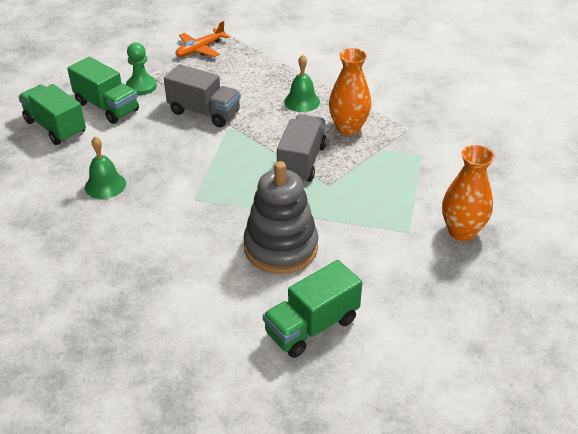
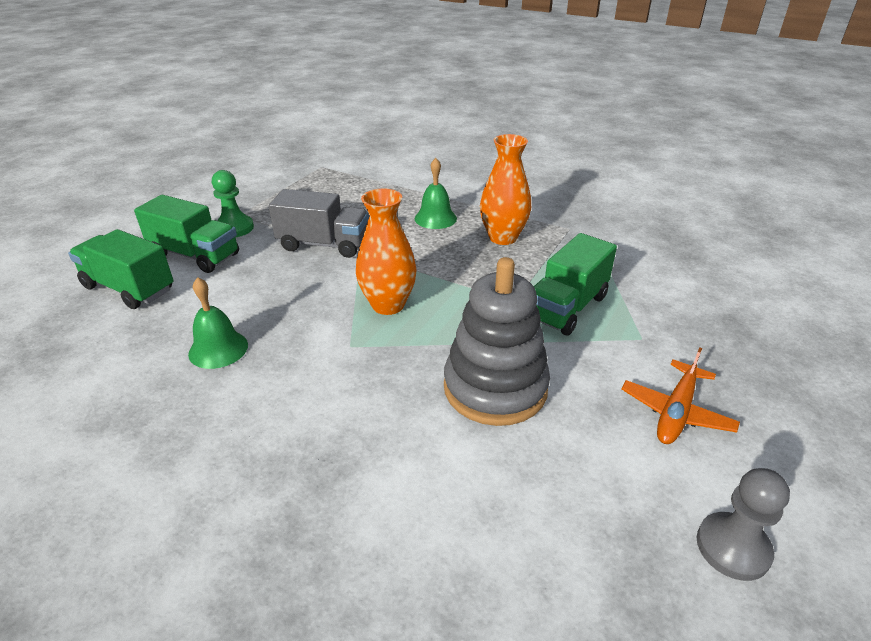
camera: 15 degrees left, 5 degrees down
orange plane [176,21,230,57] -> orange plane moved to [621,347,740,444]
green truck [263,260,362,358] -> green truck moved to [534,233,617,335]
grey truck [277,114,327,182] -> none
orange vase [442,145,495,241] -> orange vase moved to [356,188,417,315]
none -> grey pawn [697,468,790,581]

